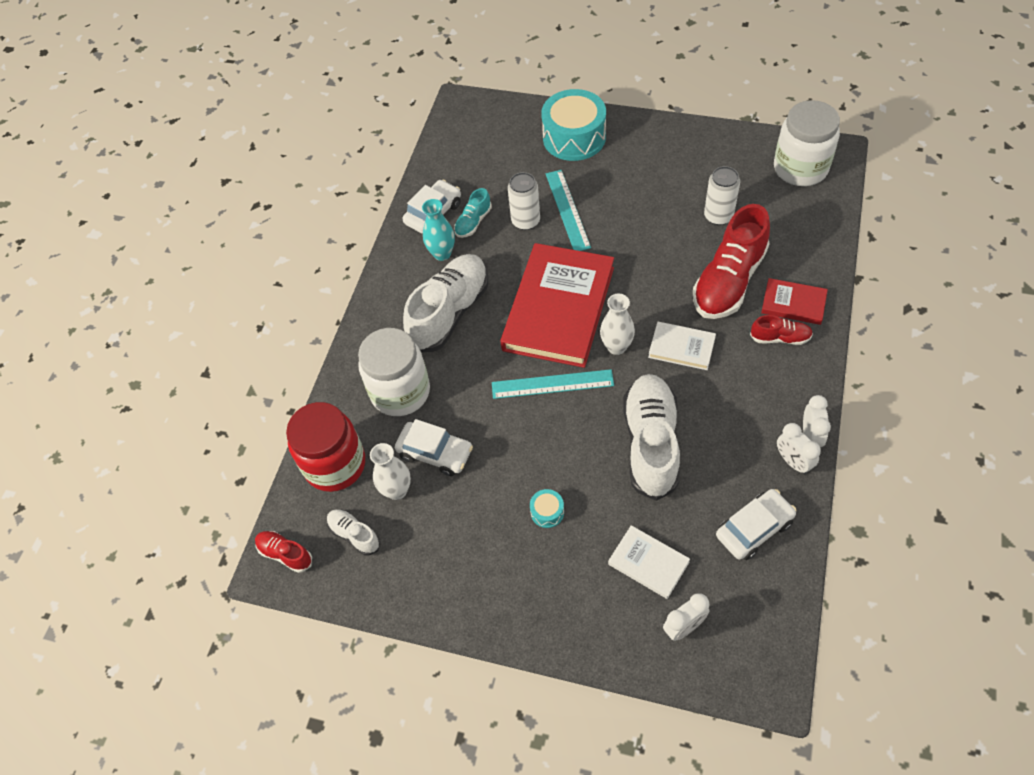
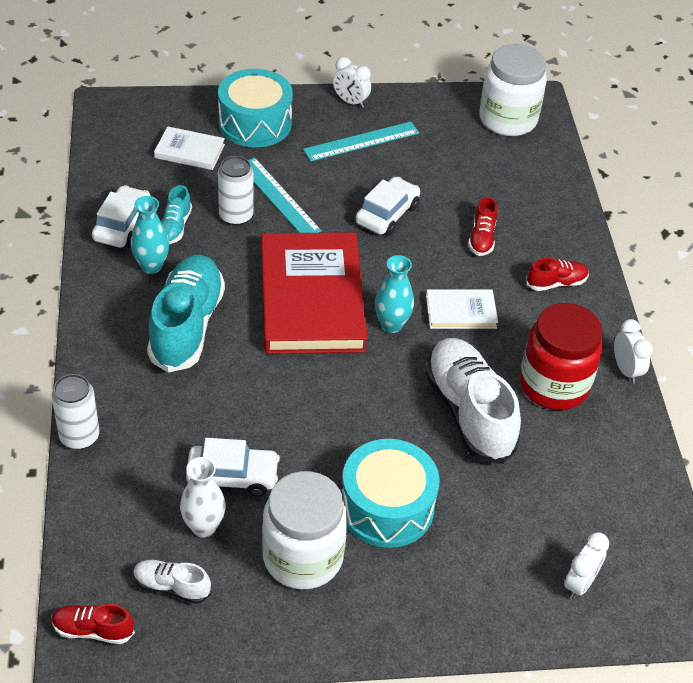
camera: 30 degrees left, 10 degrees down
red jar [286,402,365,492] -> red jar moved to [519,303,603,410]
white jar [358,328,430,416] -> white jar moved to [262,471,347,590]
white shoe [403,254,488,352] -> turquoise shoe [147,255,225,373]
turquoise ruler [492,369,614,399] -> turquoise ruler moved to [303,122,419,161]
turquoise drum [530,489,564,528] -> turquoise drum [342,439,440,548], size x2.39
white vase [600,294,635,355] -> turquoise vase [375,255,414,333]
white book [608,525,690,599] -> white book moved to [154,126,225,170]
red shoe [693,204,770,319] -> red shoe [468,197,498,256], size x0.47
white can [704,166,740,225] -> white can moved to [51,374,99,449]
white car [716,489,796,560] -> white car moved to [356,177,420,236]
red book [761,278,828,325] -> none
white clock [777,423,821,474] -> white clock moved to [333,57,371,108]

